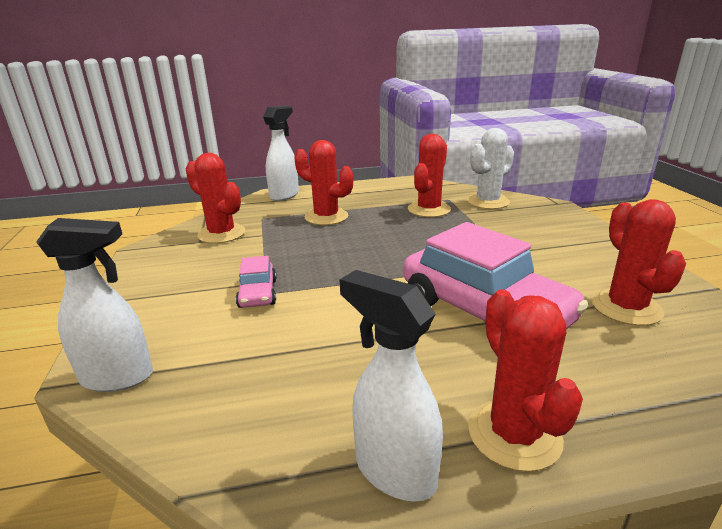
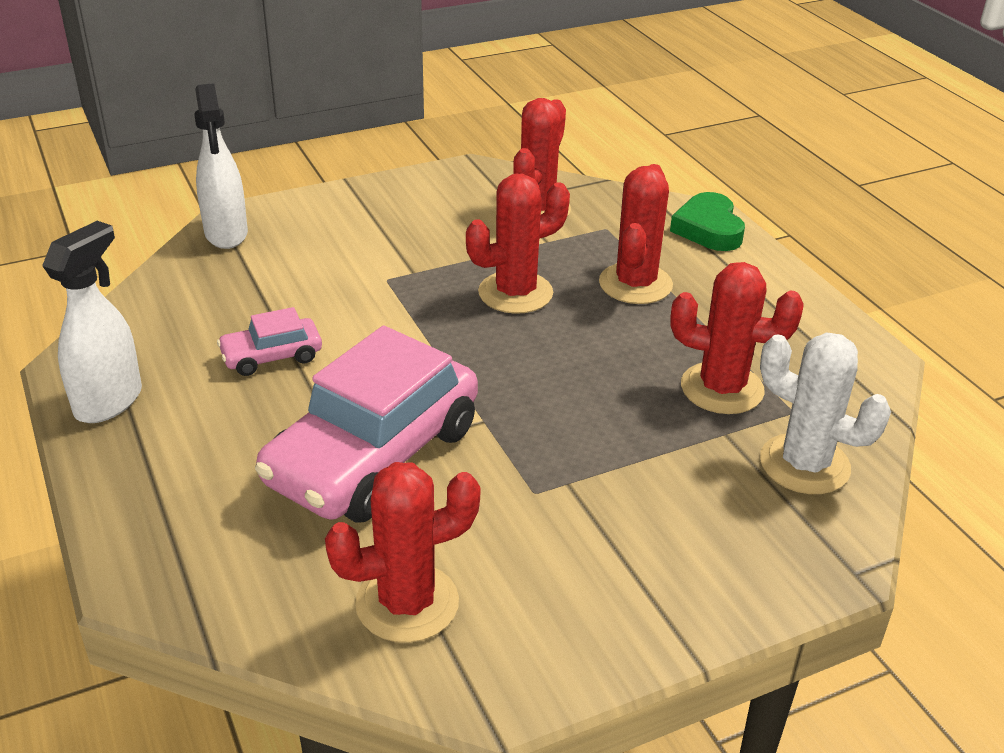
camera: 75 degrees right, 10 degrees up
pink car [236,256,277,308] -> pink car moved to [217,307,322,376]
white spray bottle [263,106,299,201] -> green heart [670,192,745,251]
red cactus [468,289,583,472] -> red cactus moved to [466,173,570,314]

